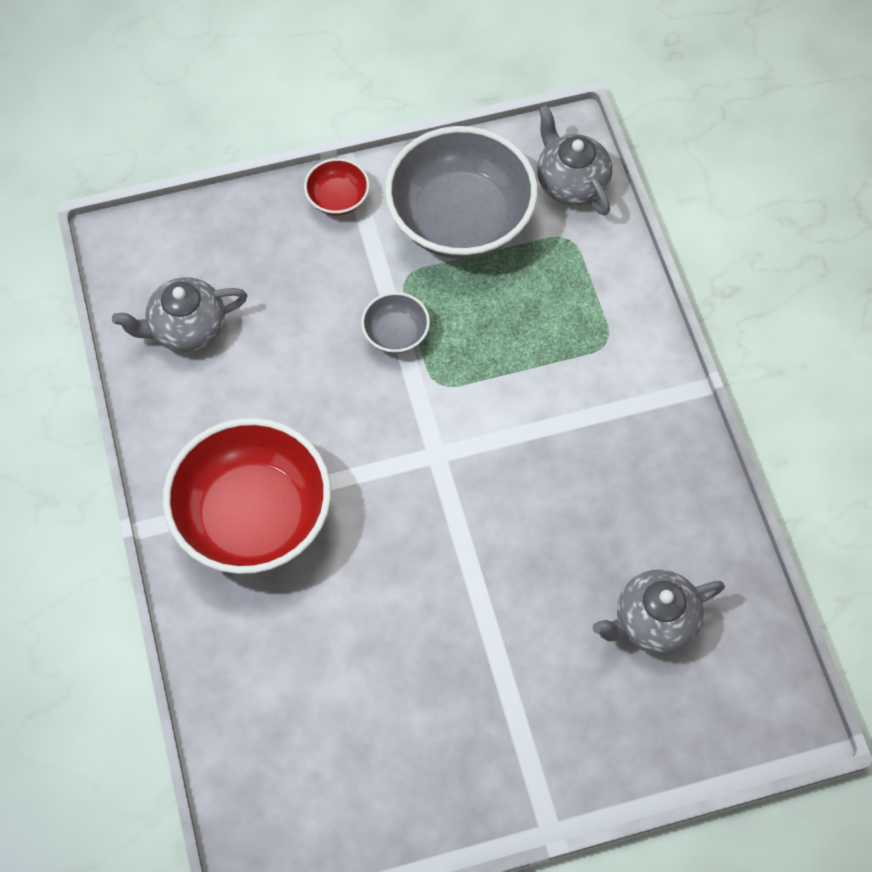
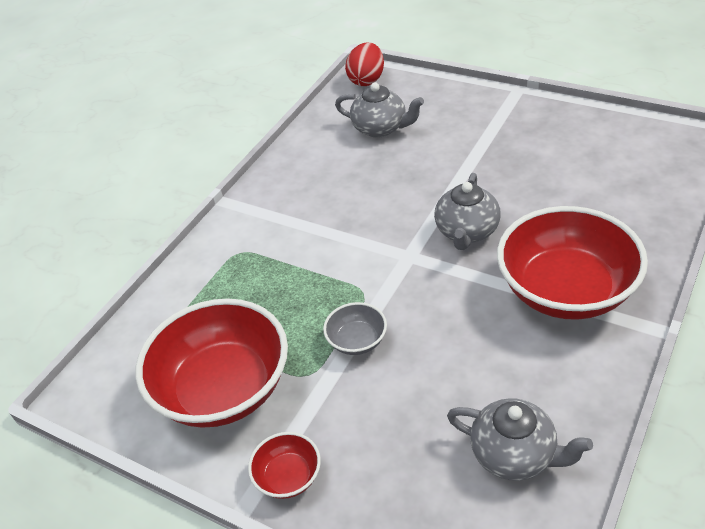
camera: 130 degrees left, 20 degrees down
grey bowl [385,126,538,259] -> red bowl [136,298,288,428]
grey teapot [537,105,612,215] -> grey teapot moved to [434,173,501,250]
none -> red egg [345,42,384,86]

